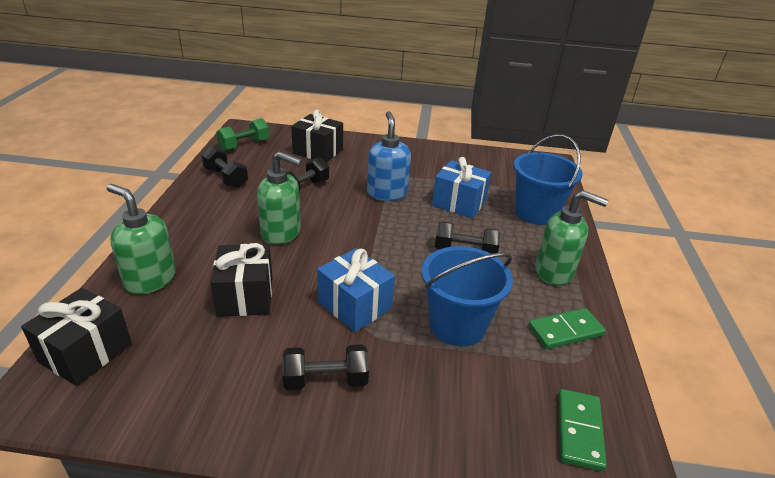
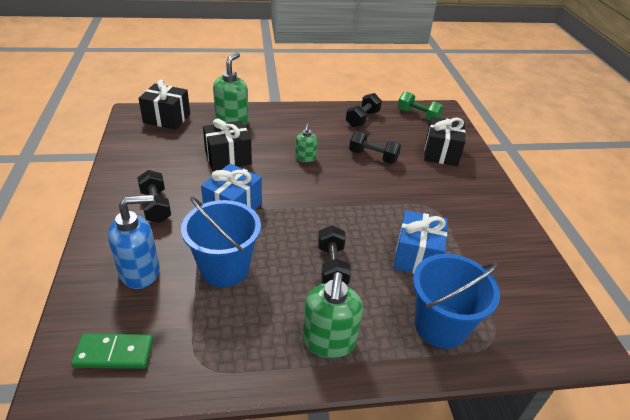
camera: 75 degrees right, 5 degrees up
green soap dispenser [257,151,302,245] -> green soap dispenser [295,123,317,162], size x0.57
blue soap dispenser [367,111,411,201] -> blue soap dispenser moved to [108,195,160,289]
green domino [528,308,606,349] -> none

